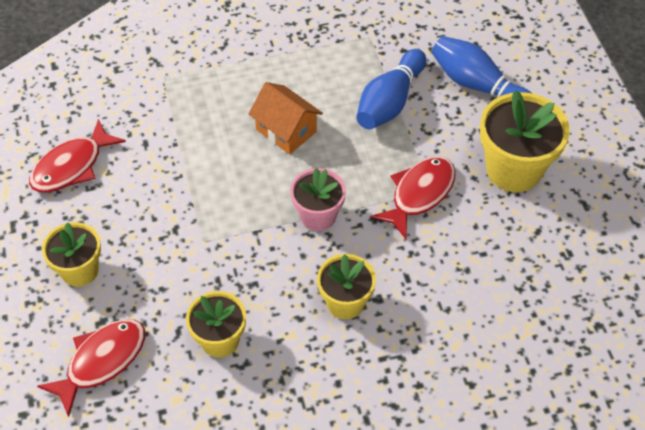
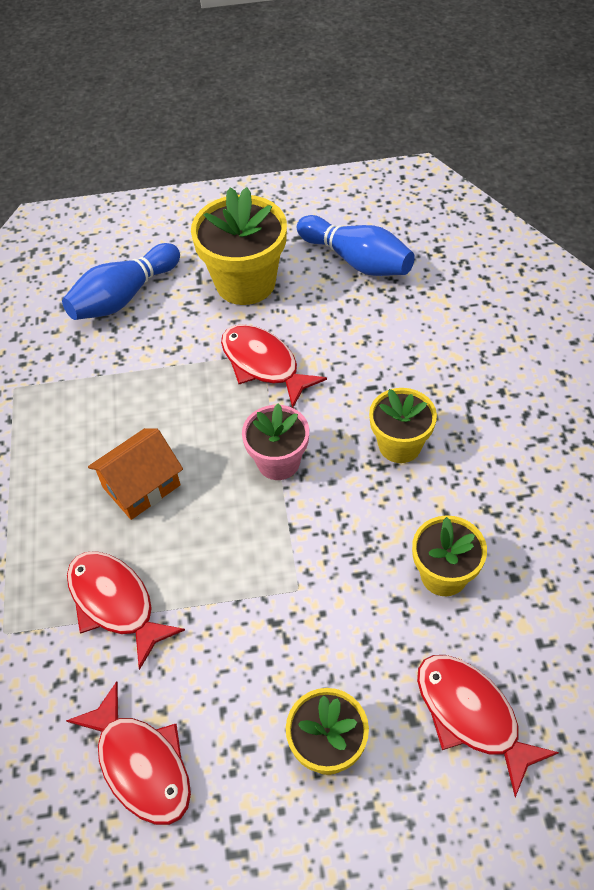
camera: 80 degrees left, 0 degrees up
blue bowling pin [356,49,426,129] -> blue bowling pin moved to [297,215,415,276]
none -> red fish [67,551,185,670]

